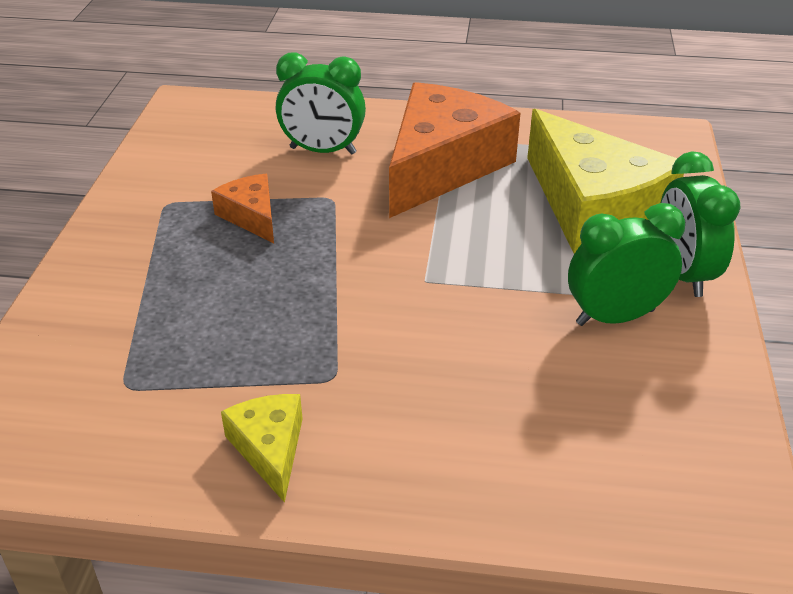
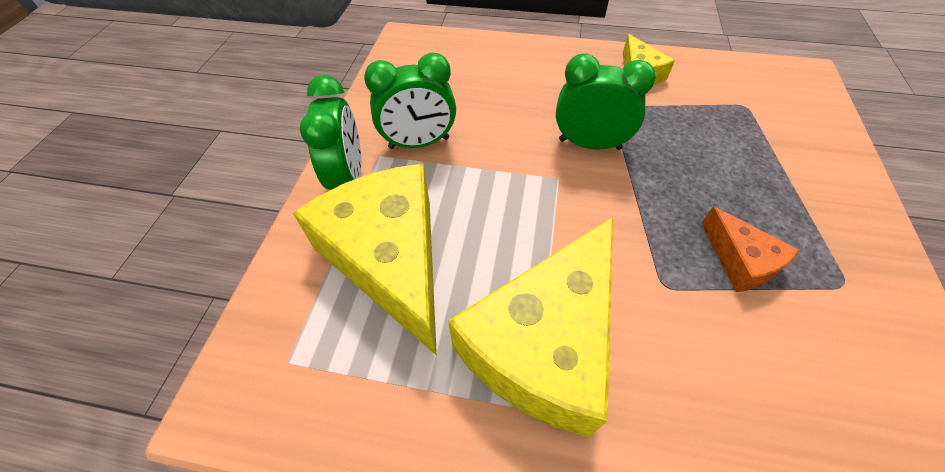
camera: 175 degrees left, 15 degrees up
green clock [276,52,366,155] -> green clock moved to [556,53,656,150]
orange cheese [389,82,521,218] -> yellow cheese [448,217,613,437]

